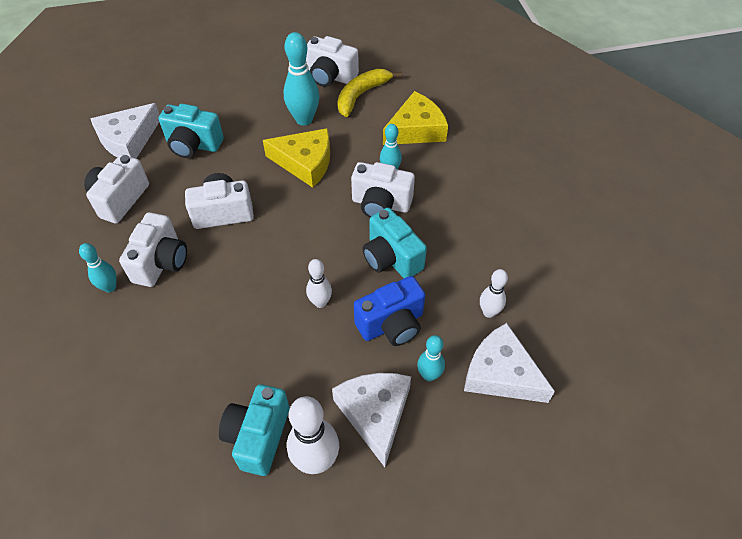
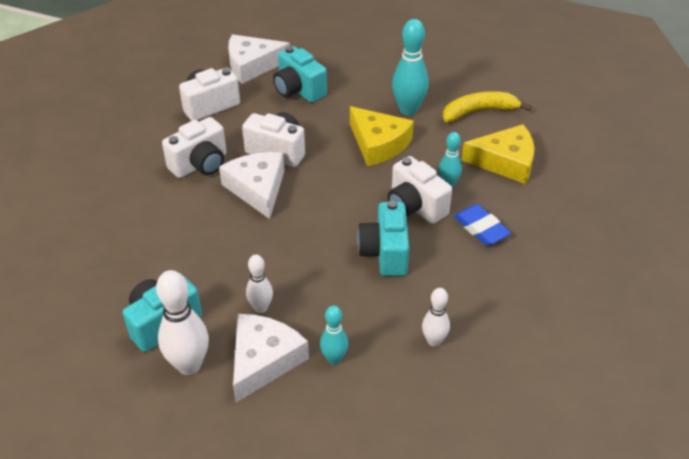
camera: 35 degrees right, 10 degrees down
turquoise bowling pin [79,243,117,293] -> none
white camera [306,36,359,87] -> none
white bowling pin [306,259,332,308] -> white bowling pin moved to [246,254,273,313]
blue camera [354,276,425,346] -> none
white cheese [464,323,555,403] -> white cheese moved to [219,152,285,219]
none -> blue eraser [453,204,511,246]

